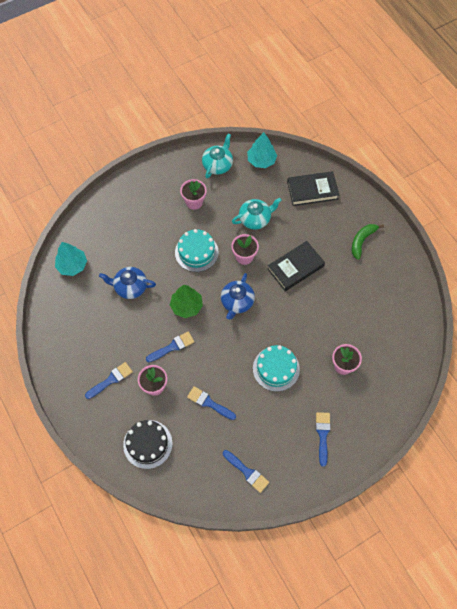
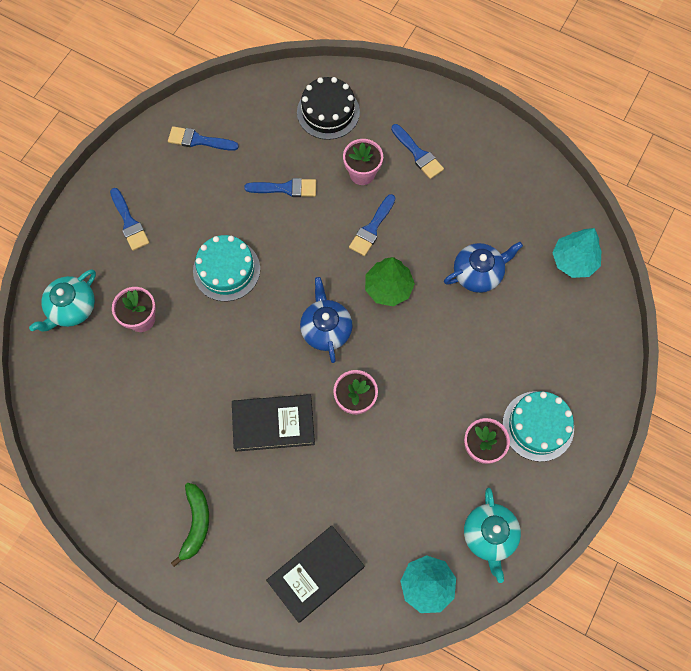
camera: 150 degrees right, 5 degrees up
blue brush [85,362,133,399] -> blue brush turned 60 degrees counterclockwise [391,124,444,179]
turquoise cake [175,229,219,272] -> turquoise cake moved to [502,391,574,462]
turquoise teapot [232,198,282,230] -> turquoise teapot moved to [29,269,96,331]
black book [268,241,325,291] -> black book turned 60 degrees clockwise [232,394,315,452]

